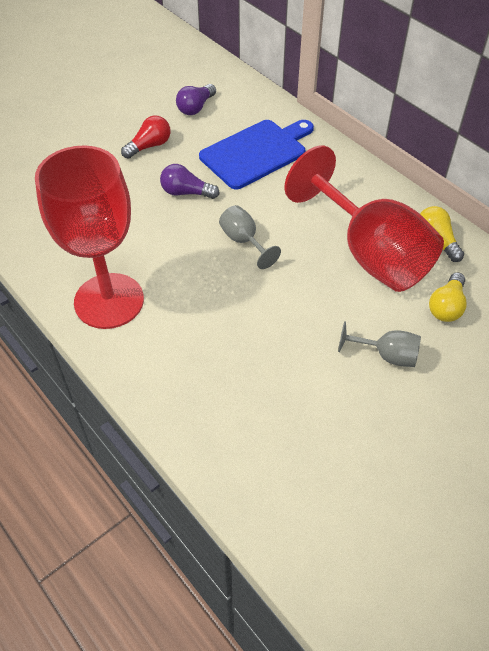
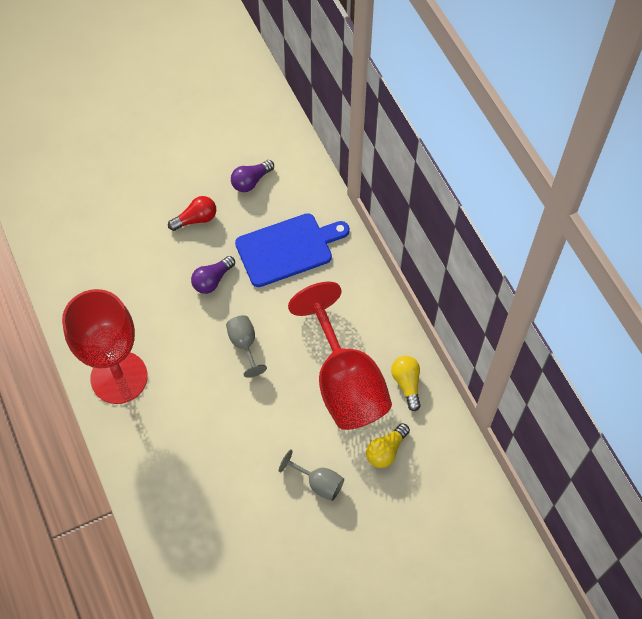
camera: 15 degrees right, 10 degrees up
purple light bulb [160,164,220,199] -> purple light bulb turned 75 degrees counterclockwise [191,256,235,294]

